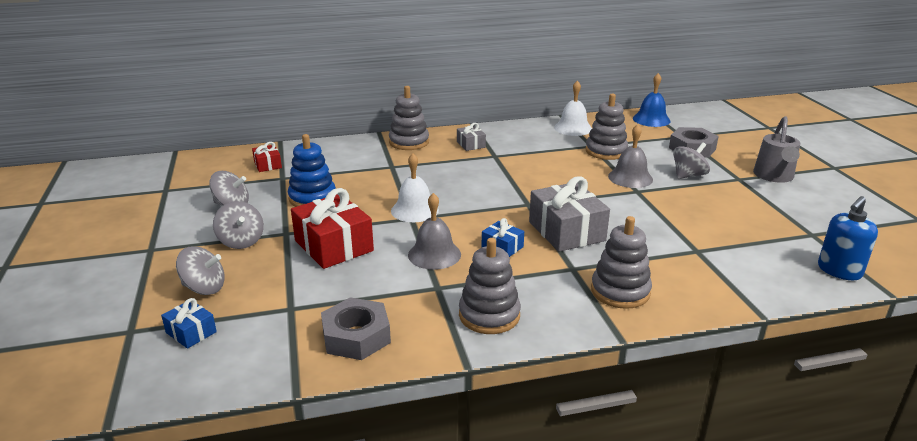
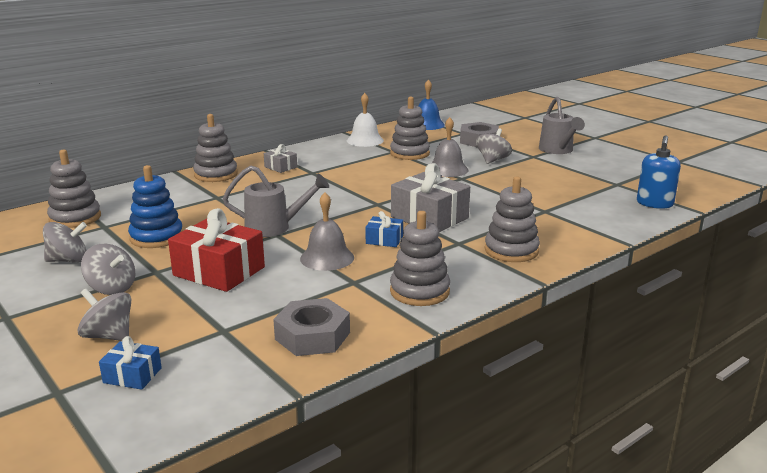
camera: 25 degrees left, 5 degrees down
grey spinning top [176,246,225,295] -> grey spinning top turned 135 degrees counterclockwise [78,288,131,341]
red gift [252,142,282,172] -> grey stacking toy [47,150,101,228]
white bell [391,153,439,222] -> grey watering can [223,165,329,237]

